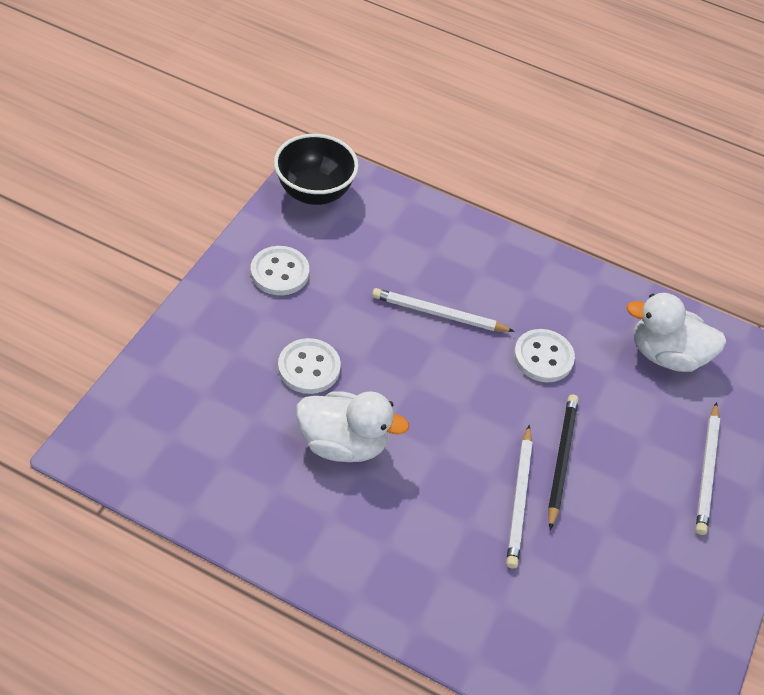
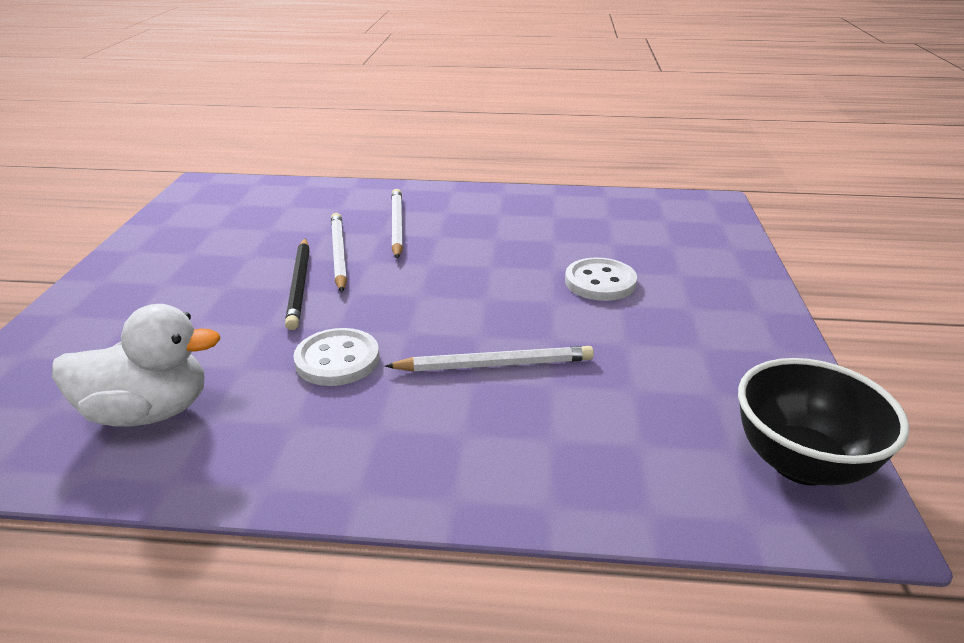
camera: 165 degrees right, 20 degrees down
white button [251,246,309,295] -> none
white duck [296,391,409,462] -> none
white pencil [696,402,720,535] -> white pencil moved to [391,189,403,259]

